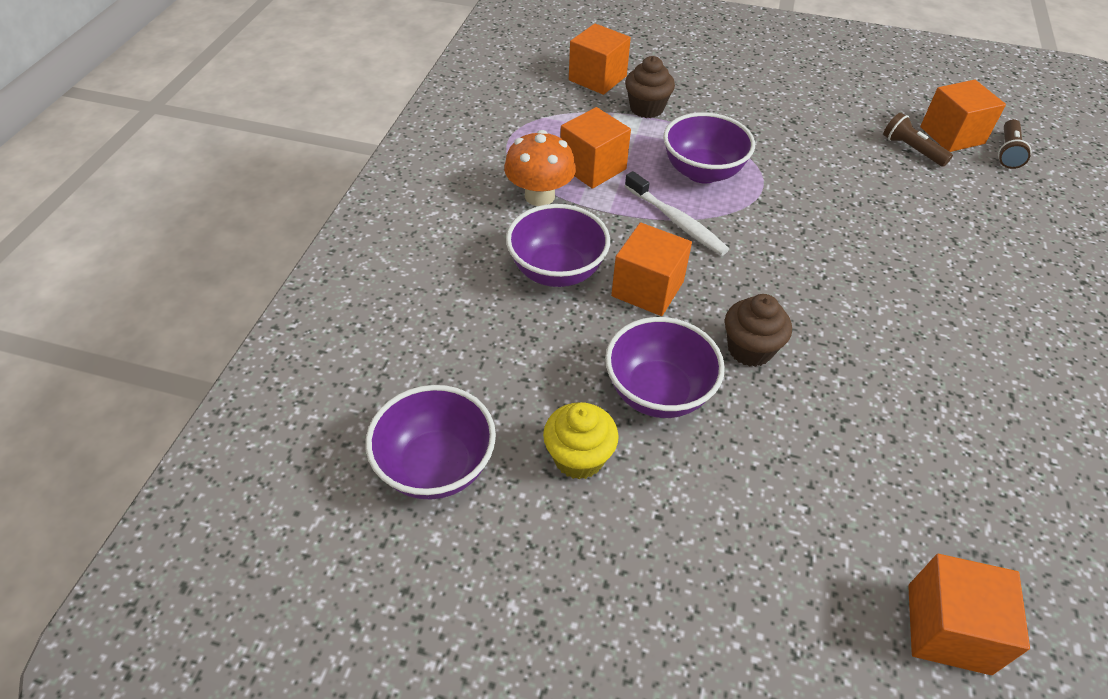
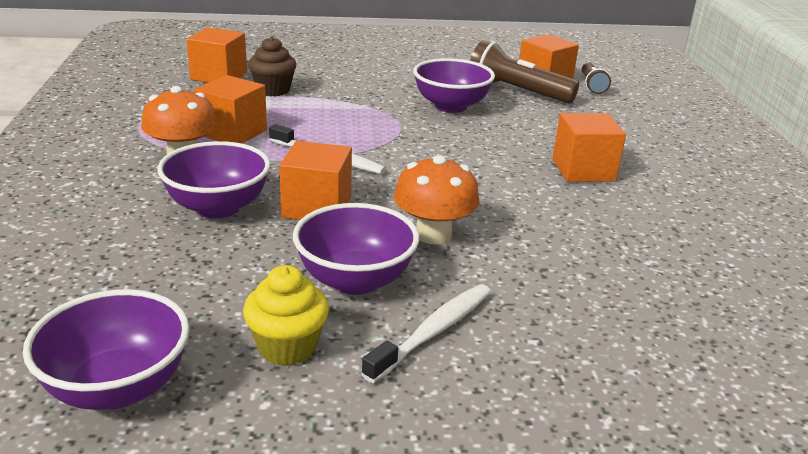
camera: 20 degrees left, 20 degrees down
purple bowl [663,112,755,183] -> purple bowl moved to [413,58,495,113]
brown cupcake [725,294,792,367] -> orange mushroom [394,155,479,245]
brown flashlight [883,113,953,167] -> brown flashlight [470,40,579,103], size x1.77
orange cube [908,554,1030,675] -> orange cube moved to [553,113,626,182]
none -> white toothbrush [361,284,491,383]

